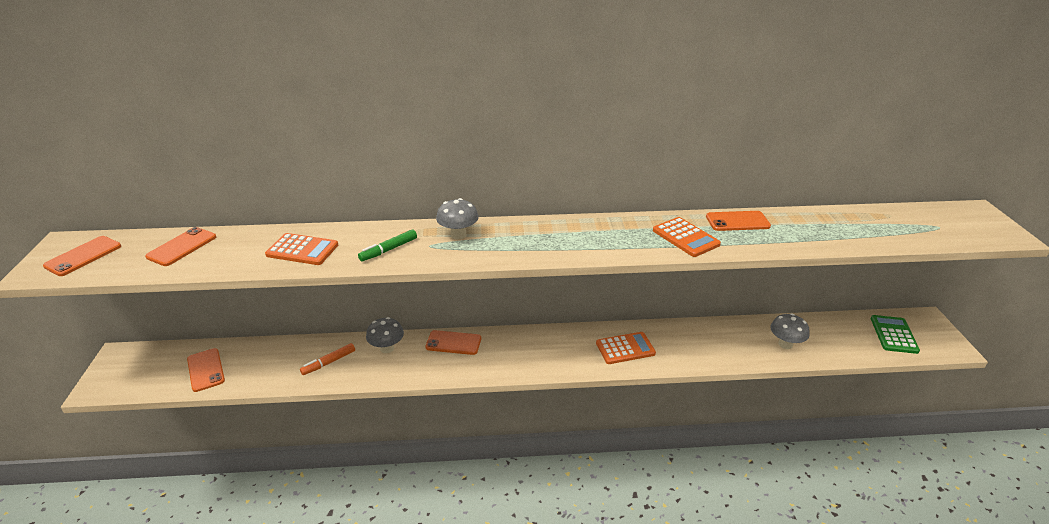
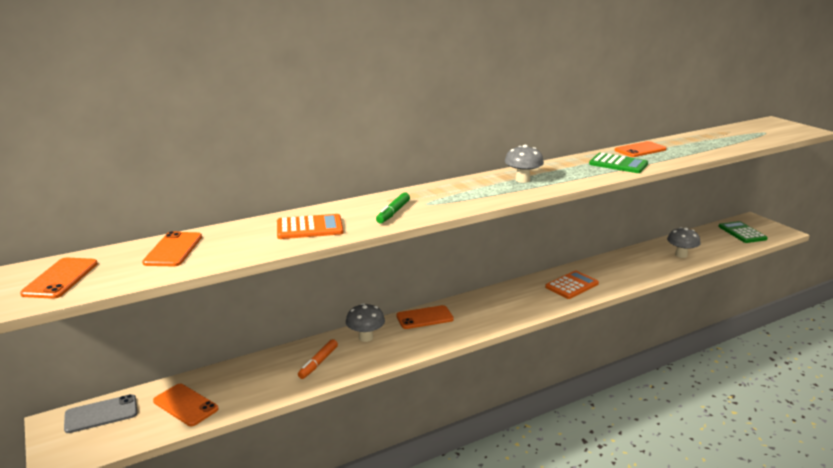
camera: 25 degrees left, 10 degrees down
grey mushroom [436,198,479,240] -> grey mushroom moved to [505,145,544,183]
orange calculator [653,217,721,257] -> green calculator [589,153,648,173]
none -> grey phone [64,394,137,433]

